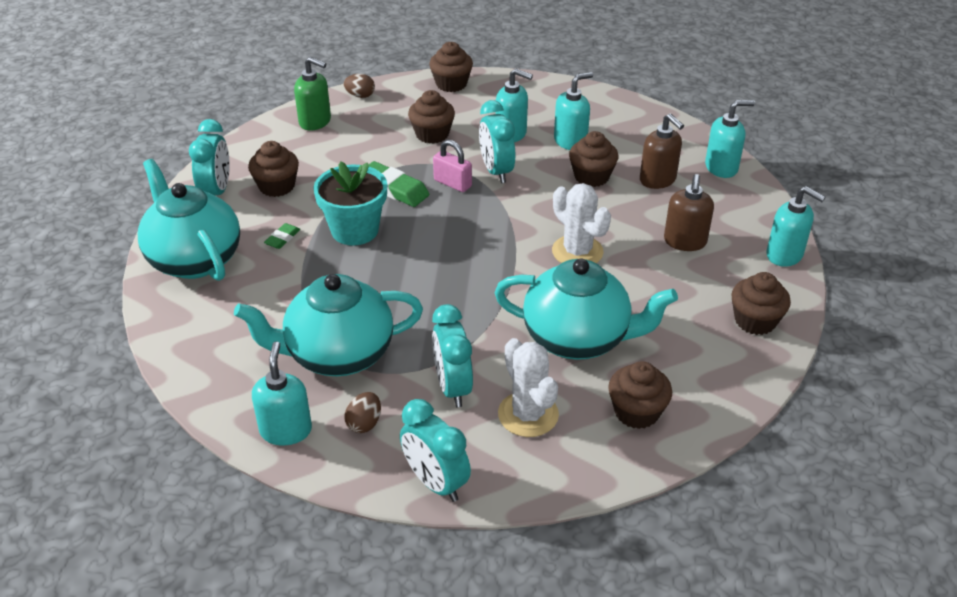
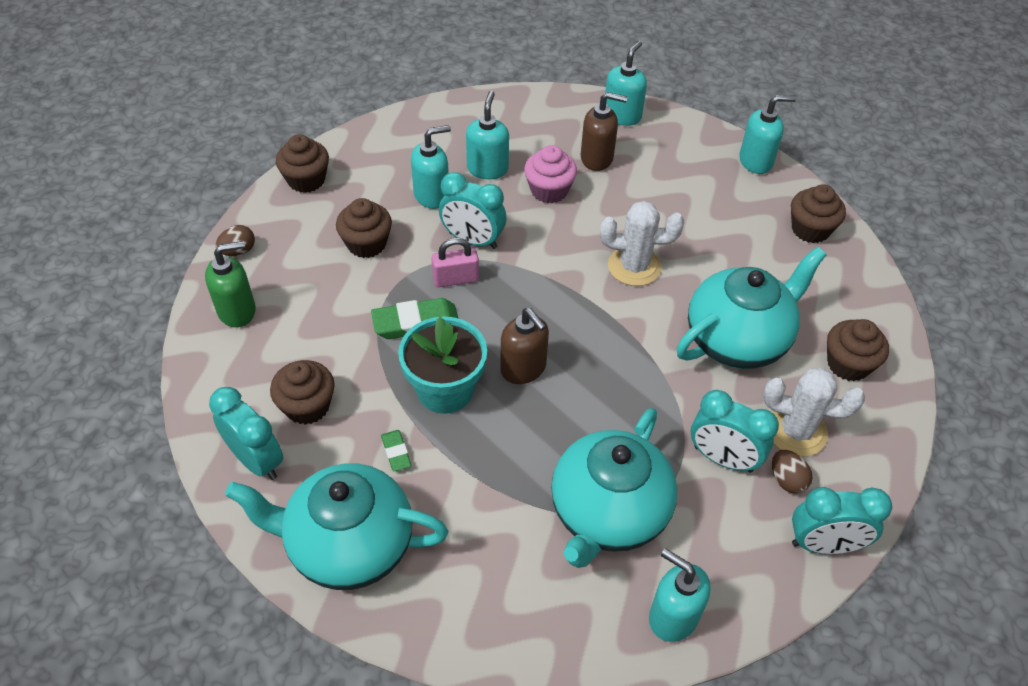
camera: 50 degrees left, 10 degrees up
brown egg [344,392,381,433] -> brown egg moved to [772,450,812,494]
brown cupcake [569,131,618,187] -> pink cupcake [524,145,577,203]
brown soap dispenser [664,174,714,251] -> brown soap dispenser moved to [500,308,549,384]

